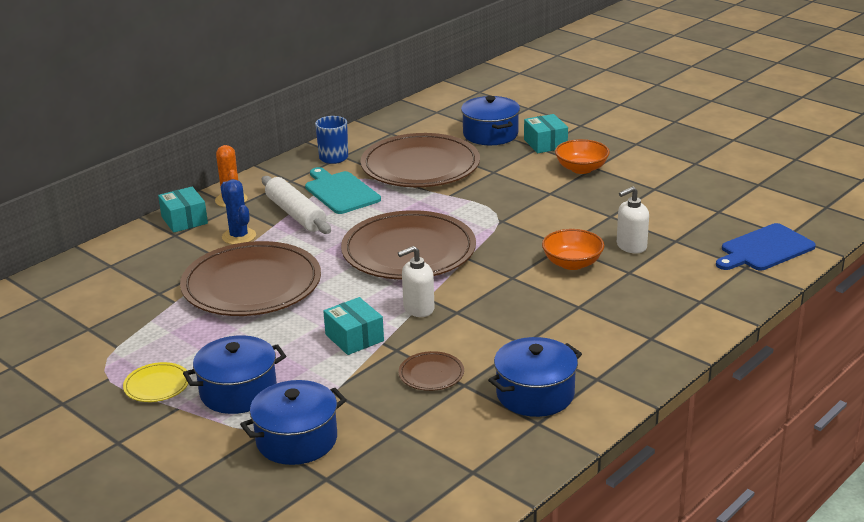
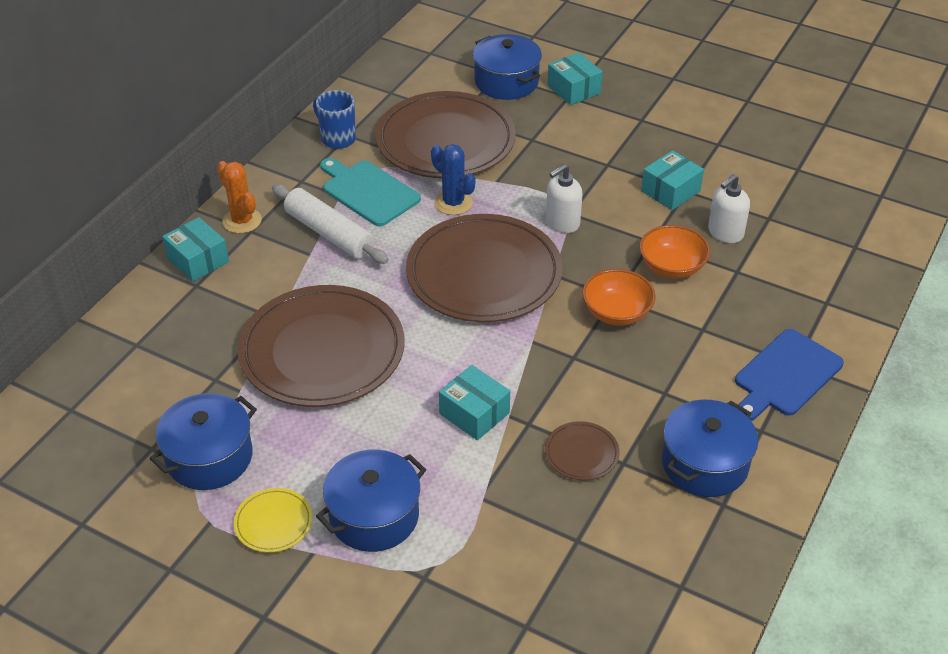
camera: 15 degrees left, 15 degrees up
blue cactus [221,179,256,245] -> blue cactus moved to [431,144,475,215]
blue pot [240,380,347,465] -> blue pot moved to [150,393,257,490]
white soap dispenser [398,246,434,317] -> white soap dispenser moved to [546,164,583,233]
orange bowl [555,139,610,174] -> orange bowl moved to [582,269,656,326]
blue cutting board [716,223,816,271] -> blue cutting board moved to [735,329,844,421]
none -> turquoise box [641,150,704,210]

